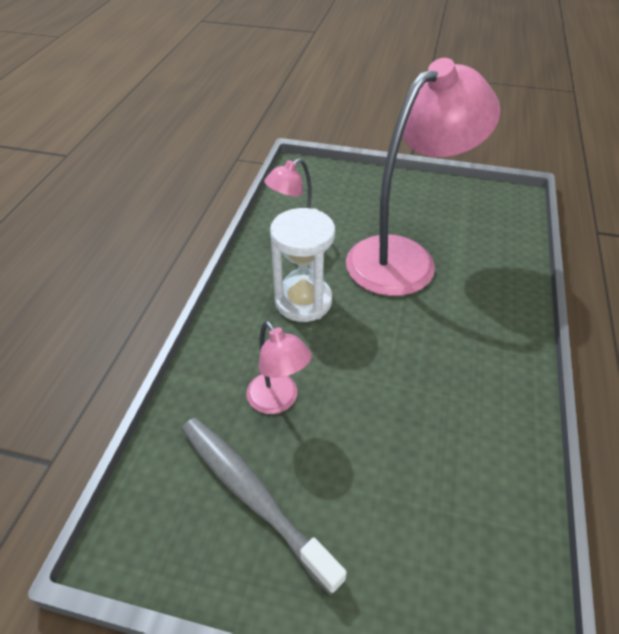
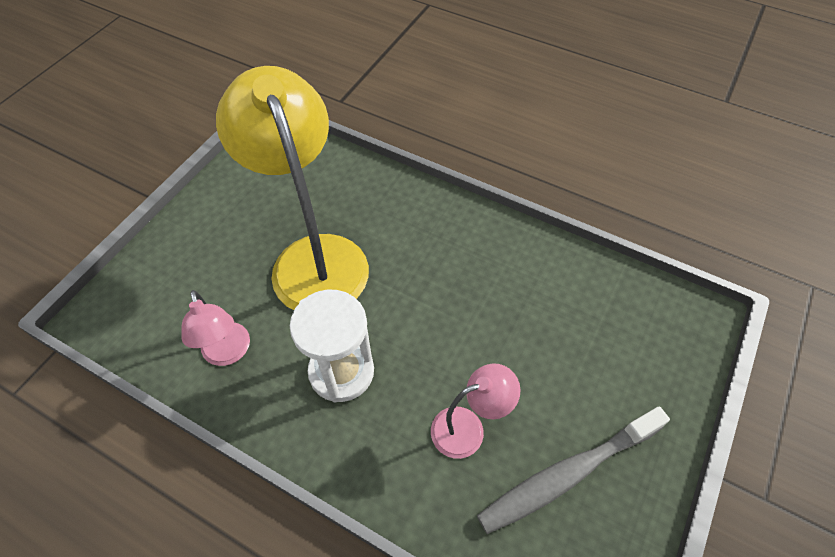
camera: 75 degrees left, 10 degrees up
pink lamp [346,58,500,296] -> yellow lamp [216,66,369,310]

